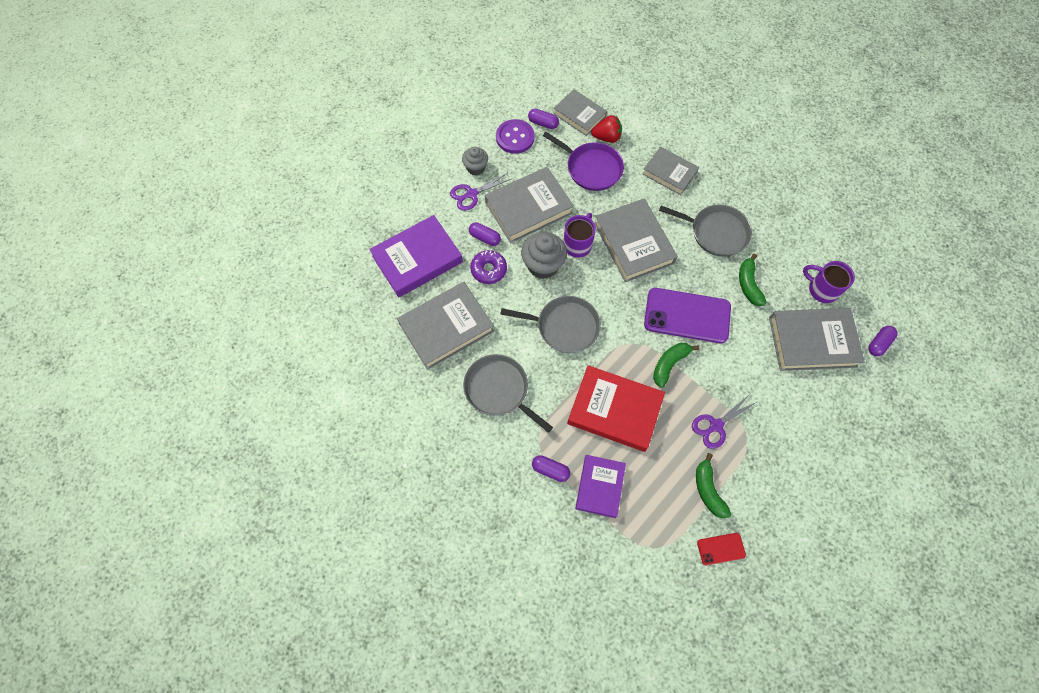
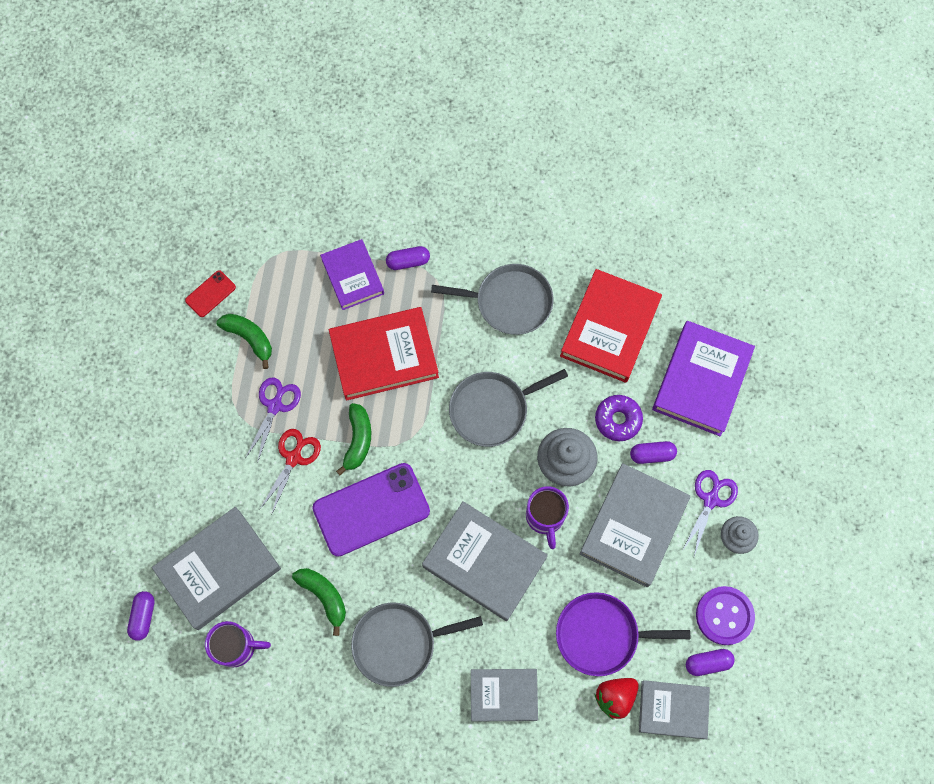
camera: 145 degrees right, 5 degrees up
grey book [397,282,494,370] -> red book [560,269,662,383]
none -> red scissors [260,429,321,513]

